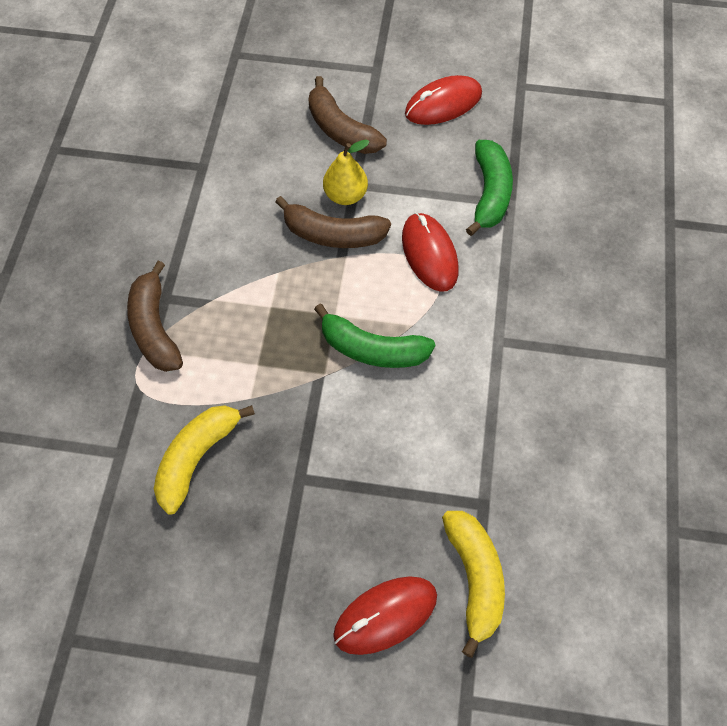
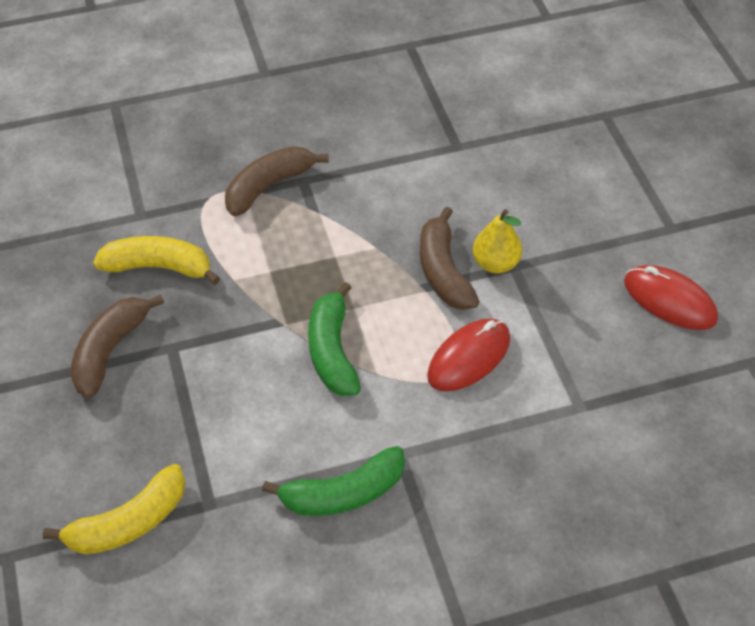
camera: 65 degrees right, 10 degrees down
brown banana [308,76,387,154] -> brown banana moved to [70,294,164,398]
red mouse [333,576,437,655] -> none
green banana [466,140,513,236] -> green banana moved to [262,446,405,516]

